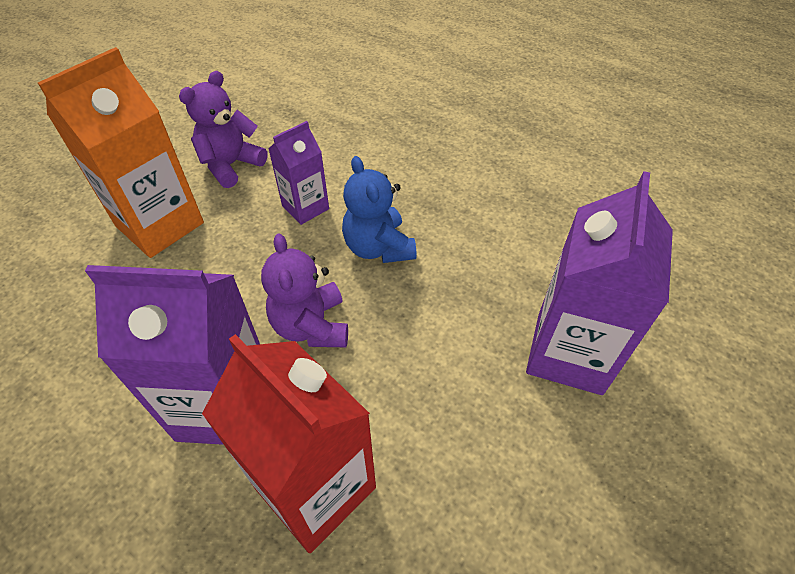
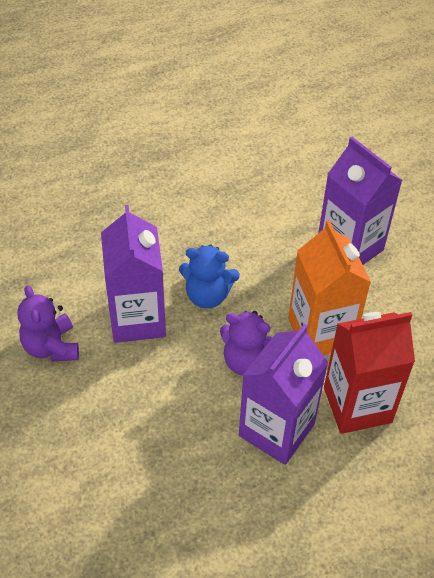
camera: 60 degrees left, 0 degrees up
orange carton [38,47,204,258] -> orange carton moved to [288,220,371,355]
purple carton [268,121,329,225] -> purple carton [101,205,166,343], size x1.78

